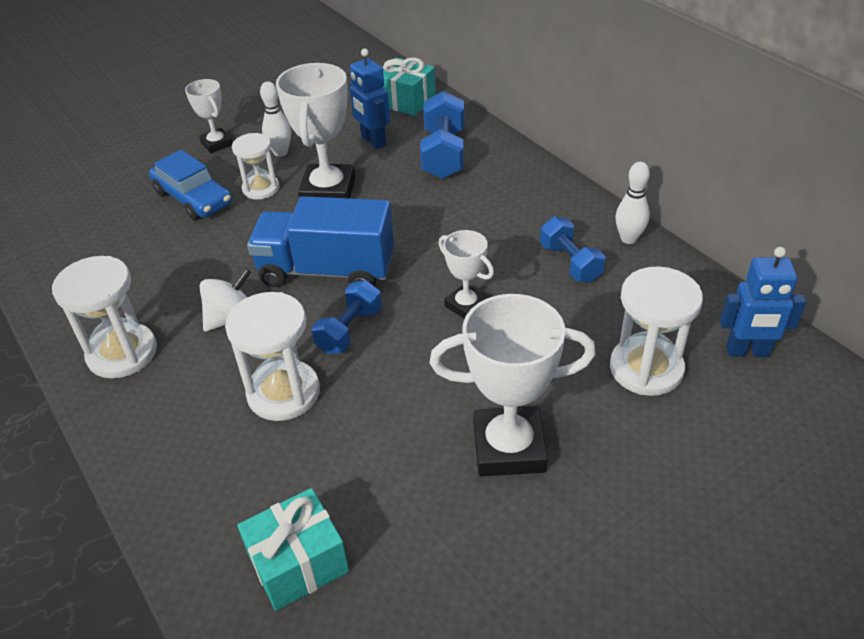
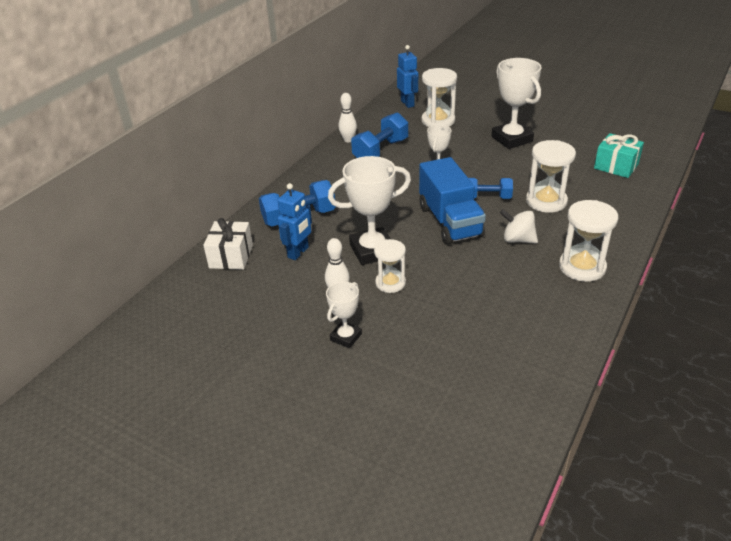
camera: 115 degrees left, 5 degrees down
blue car [149,150,232,220] -> none
turquoise gift [383,57,436,116] -> white gift [203,218,253,270]
blue dumbbell [540,216,605,283] -> blue dumbbell [351,112,408,158], size x1.50

